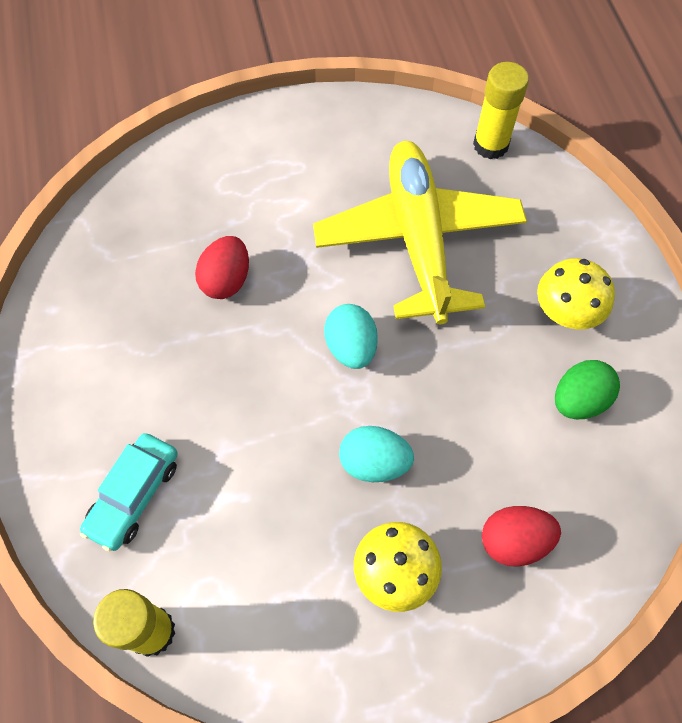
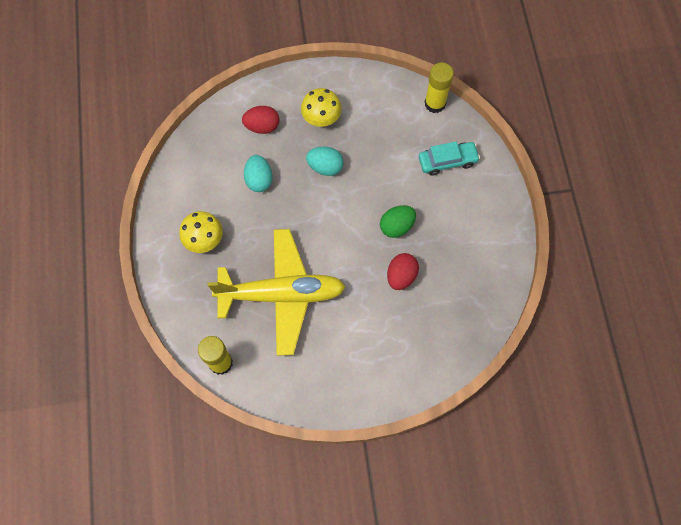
camera: 175 degrees left, 5 degrees up
turquoise car [80,433,178,552] -> turquoise car turned 45 degrees clockwise [419,142,480,176]
yellow plane [313,141,527,324] -> yellow plane turned 90 degrees counterclockwise [208,229,346,356]
turquoise egg [324,304,378,369] -> turquoise egg moved to [244,155,273,192]
green egg [555,360,620,419] -> green egg moved to [380,205,416,238]

